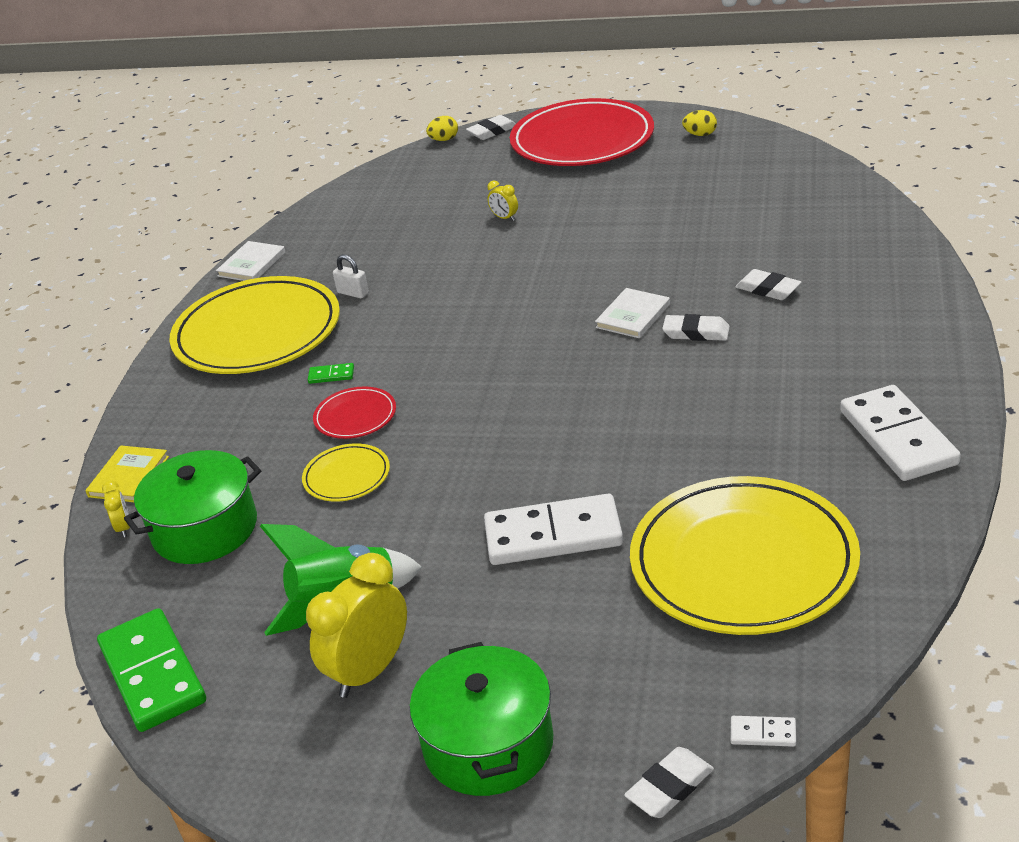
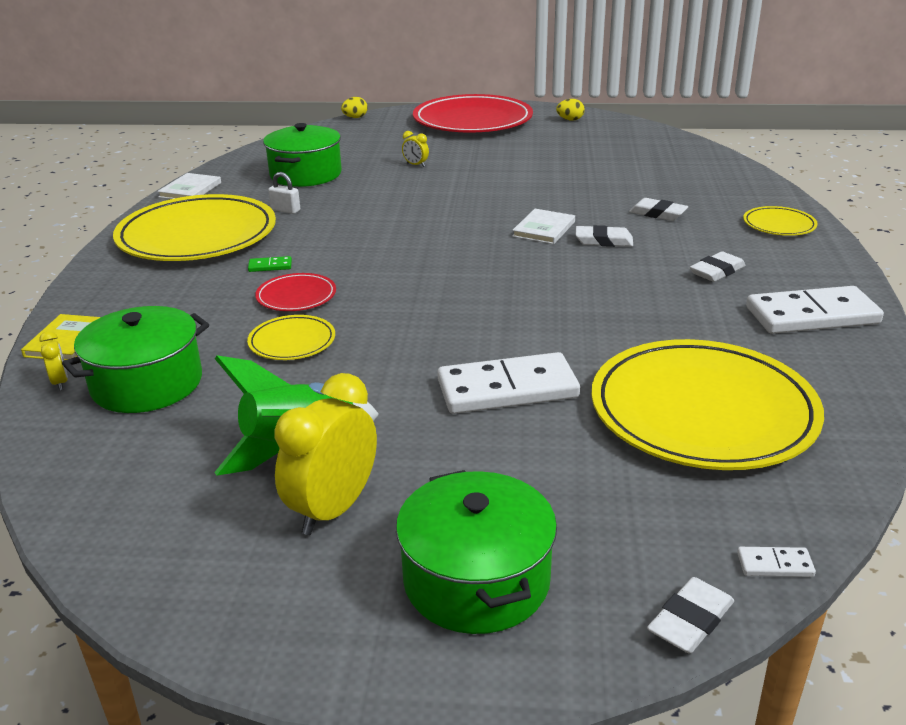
camera: 10 degrees left, 5 degrees down
green domino [97,608,206,732] -> none
white eraser [466,115,516,140] -> white eraser moved to [690,251,746,282]
white domino [840,385,961,481] -> white domino turned 75 degrees counterclockwise [746,286,884,334]
none -> green pot [263,123,342,187]
none -> yellow plate [743,206,818,236]

